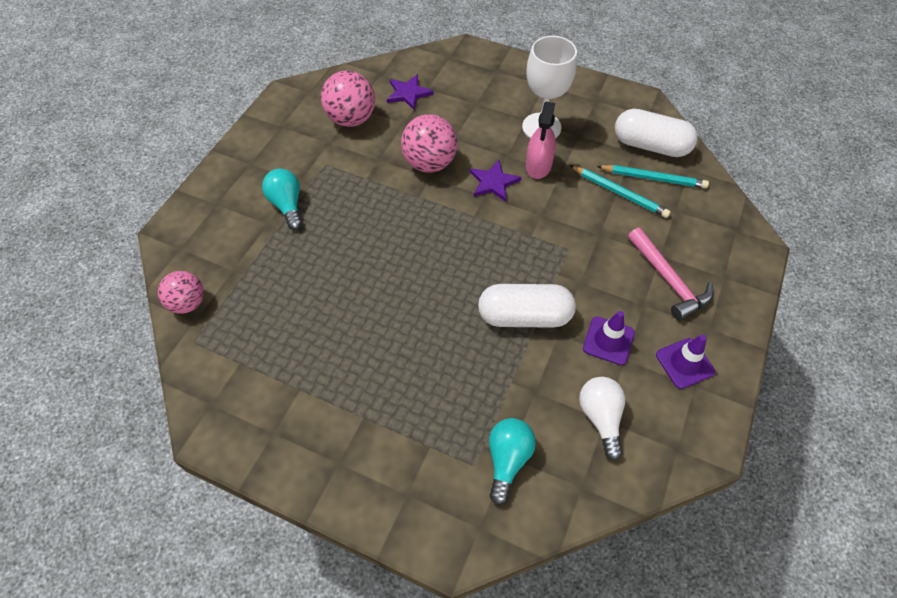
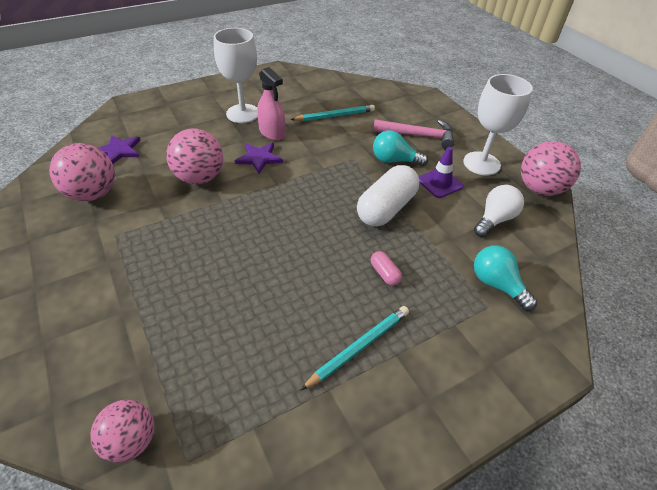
camera: 55 degrees left, 10 degrees down
turquoise light bulb [262,169,302,230] -> turquoise light bulb moved to [373,130,428,166]
white light bulb [579,377,625,461] -> white light bulb turned 105 degrees clockwise [474,185,524,237]
turquoise pencil [597,165,709,189] -> turquoise pencil moved to [300,306,409,391]
white capsule [615,109,698,157] -> none
purple traffic cone [656,335,715,389] -> white goblet [463,74,533,176]
none -> pink capsule [371,251,402,286]
none -> pink ball [521,141,581,196]

